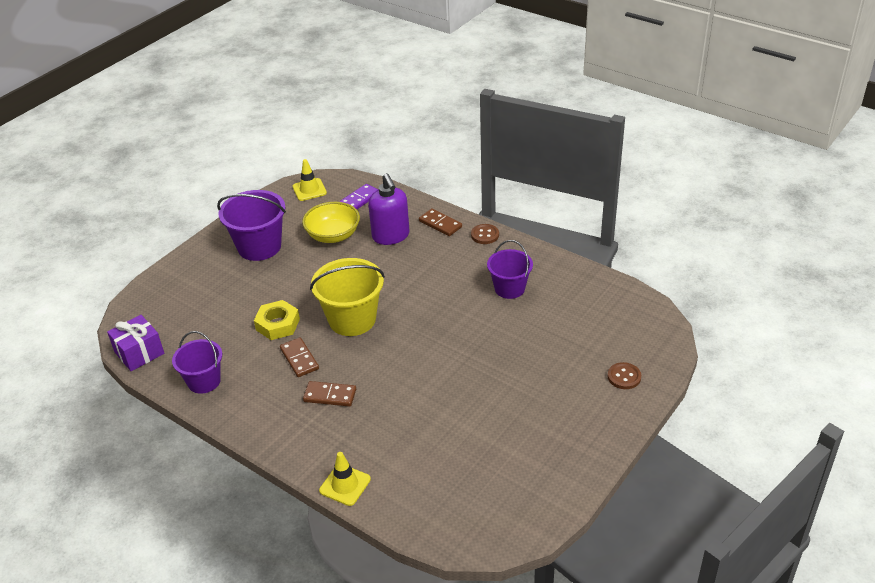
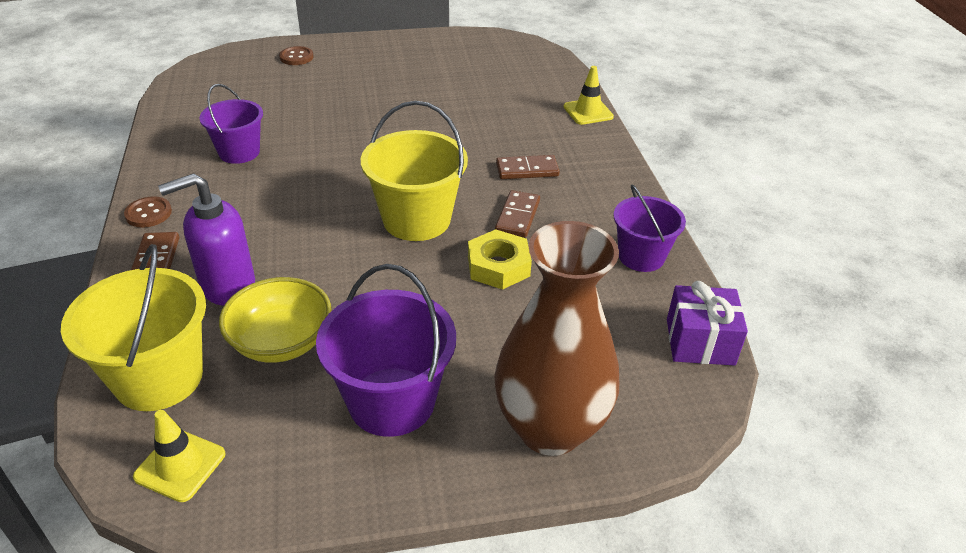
camera: 140 degrees left, 0 degrees up
brown domino [303,381,356,407] -> brown domino turned 60 degrees counterclockwise [496,155,560,179]
purple domino [339,184,378,209] -> yellow bucket [61,244,206,411]
purple soap dispenser [368,173,409,245] -> purple soap dispenser turned 135 degrees counterclockwise [158,173,255,306]
none -> brown vase [494,221,619,456]

